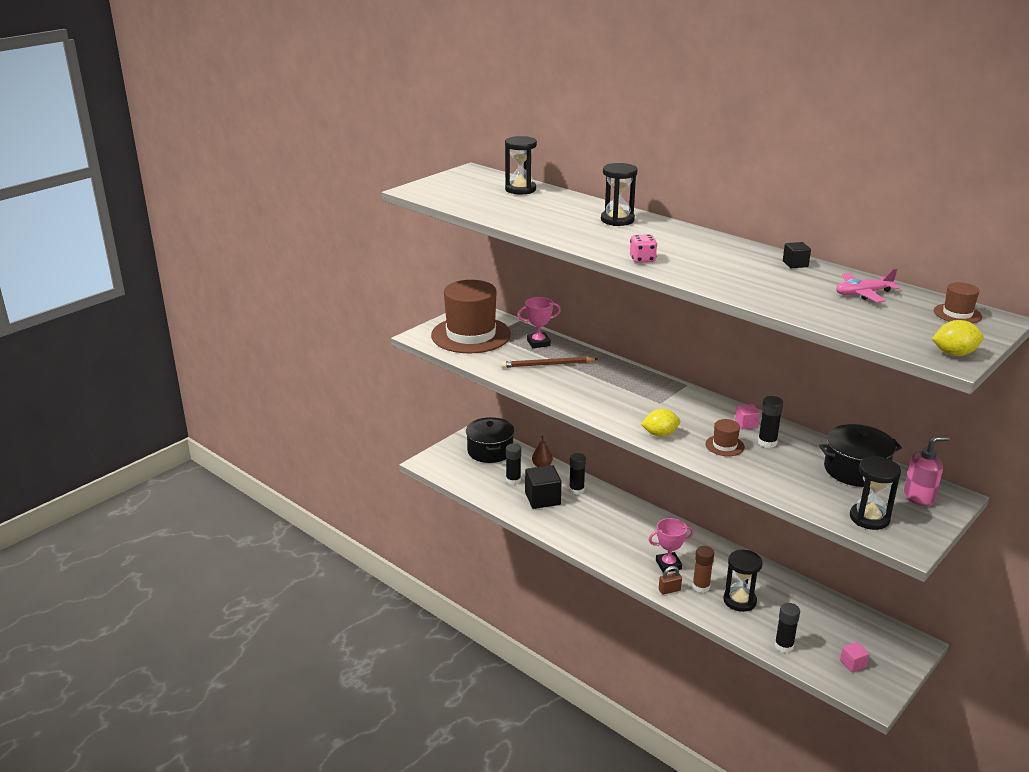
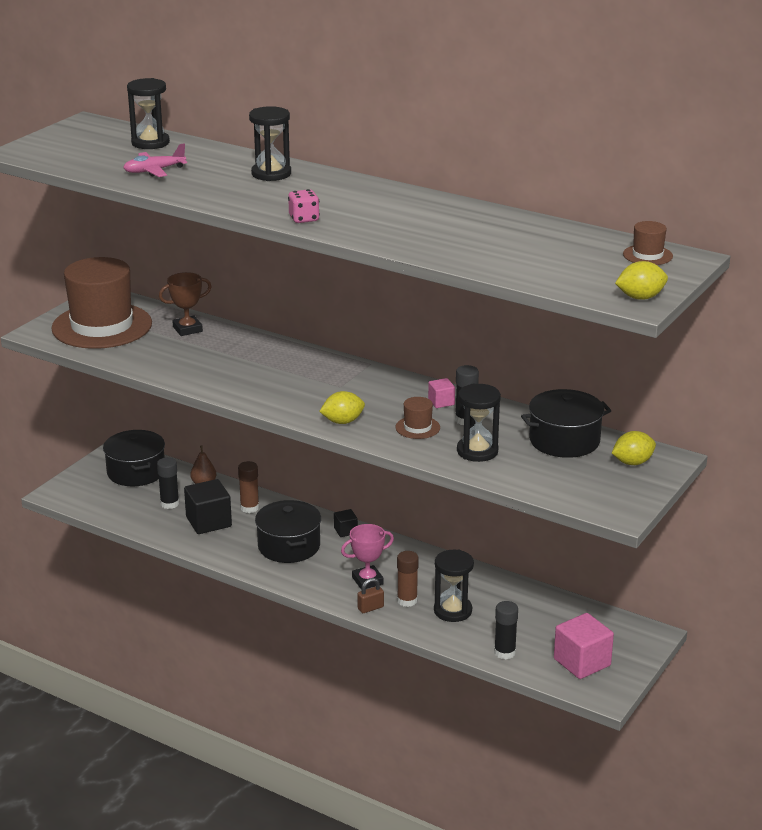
camera: 10 degrees left, 0 degrees up
brown pencil [501,357,597,368] -> none
pink trophy [517,297,561,348] -> brown trophy [159,272,212,336]
black glue stick [569,453,586,495] -> brown glue stick [238,461,259,513]
black cube [783,242,811,268] -> black cube moved to [334,509,358,537]
pink plane [836,268,899,302] -> pink plane moved to [123,143,187,177]
pink cube [840,642,869,672] -> pink cube [554,613,614,679], size x1.96
black hourglass [850,456,901,530] -> black hourglass moved to [457,383,501,462]
pink soap dispenser [904,436,950,506] -> yellow lemon [612,431,656,465]
none -> black pot [255,500,321,563]

